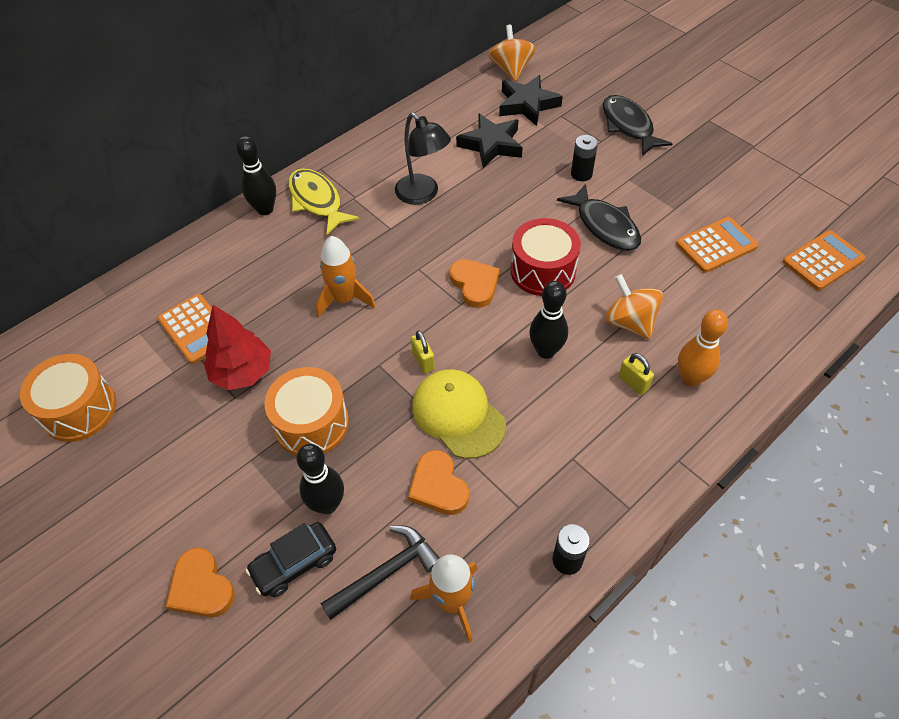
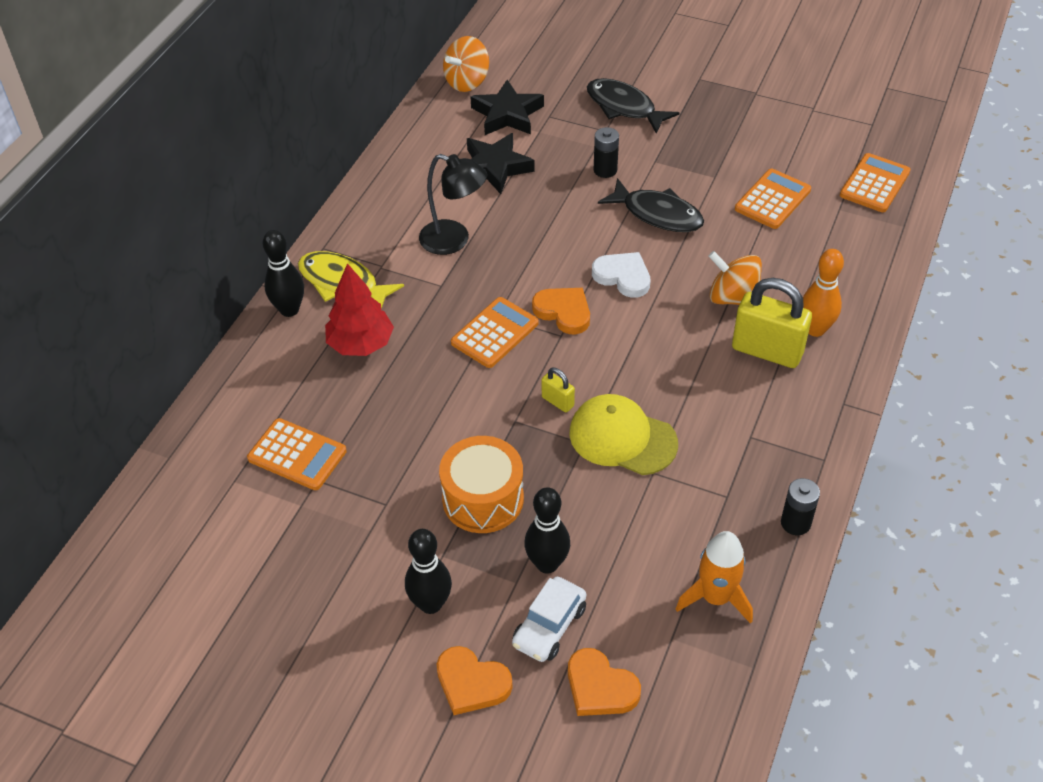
camera: 25 degrees left, 5 degrees down
orange drum [20,354,116,442] -> none
red tree [204,305,271,390] -> red tree moved to [325,263,394,356]
black car [245,522,336,597] -> white car [512,577,586,662]
orange rocket [316,236,376,318] -> none
black hammer [321,526,440,620] -> none
orange heart [408,450,469,515] -> orange heart moved to [568,648,641,716]
orange spinning top [489,25,536,82] -> orange spinning top turned 105 degrees counterclockwise [443,36,489,92]
red drum [511,218,581,296] -> white heart [592,252,650,298]
black bowling pin [529,281,568,359] -> black bowling pin moved to [405,529,452,614]
yellow padlock [619,353,654,395] -> yellow padlock [732,278,812,368], size x2.11
none -> orange calculator [451,297,539,368]

